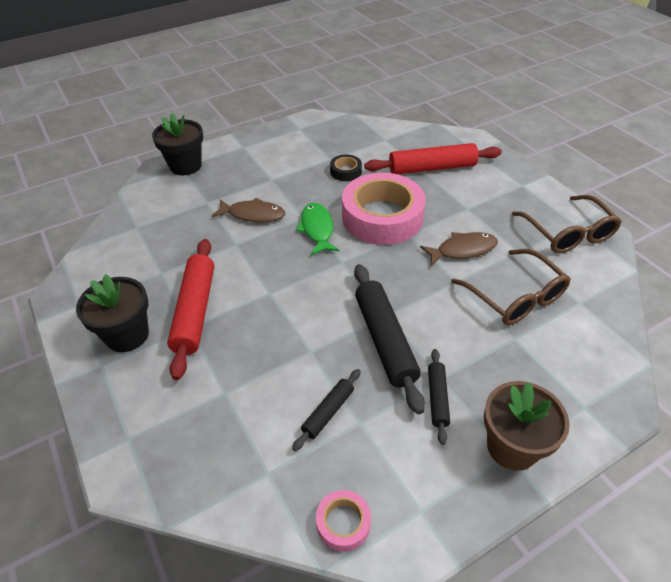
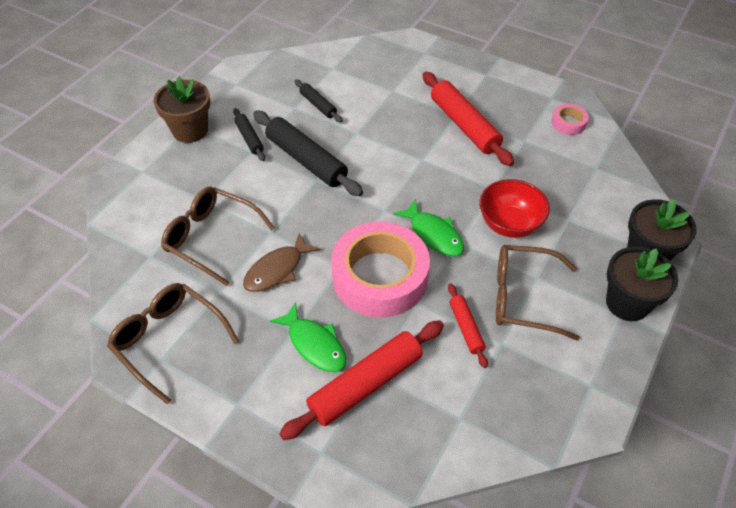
camera: 150 degrees right, 5 degrees up
black flower pot [76,274,149,352] -> black flower pot moved to [606,246,678,321]
brown fish [212,198,285,222] -> red bowl [479,179,550,238]
black rolling pin [292,369,361,451] -> black rolling pin turned 45 degrees counterclockwise [294,80,343,123]
pink tape [316,490,371,552] -> pink tape moved to [552,104,589,135]
black tape [330,154,362,181] -> red rolling pin [448,284,488,368]
none -> green fish [270,302,346,372]
none -> brown glasses [496,245,580,341]

